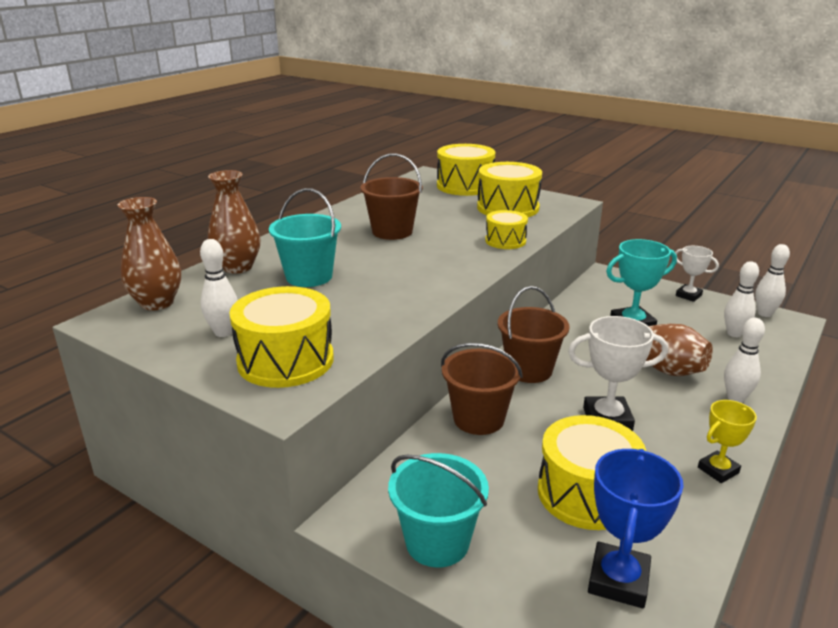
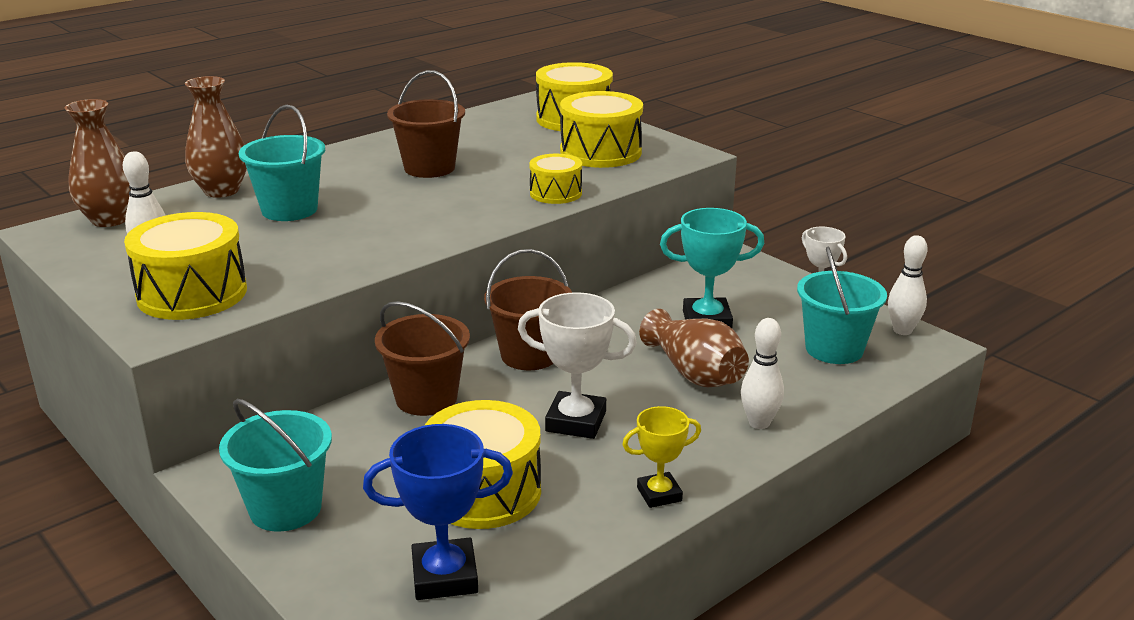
camera: 15 degrees right, 0 degrees up
blue trophy [588,449,684,609] -> blue trophy turned 45 degrees clockwise [363,424,513,600]
white bowling pin [724,261,759,337] -> turquoise bucket [797,247,887,364]

